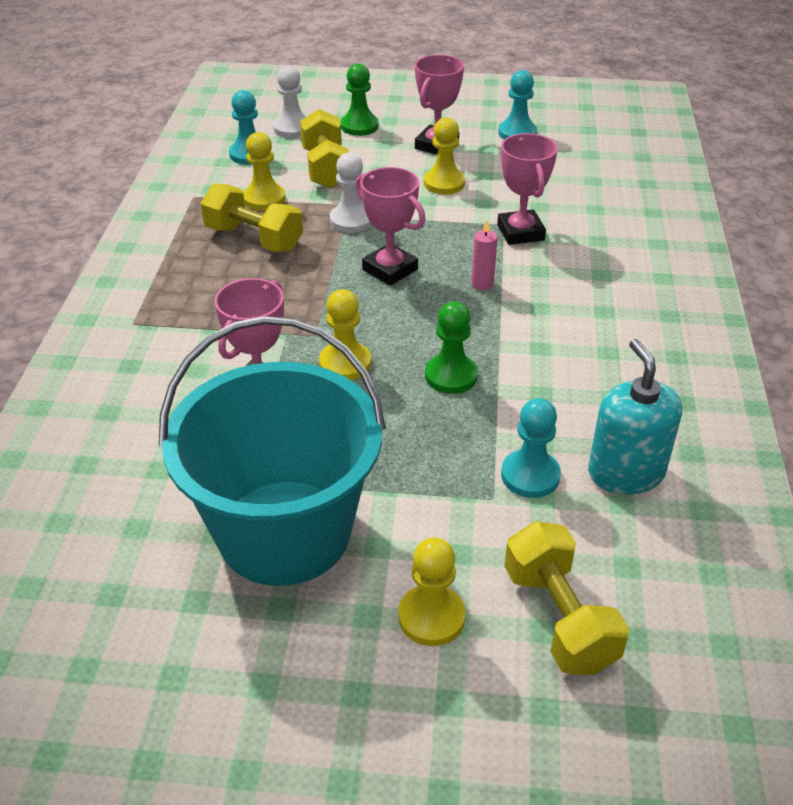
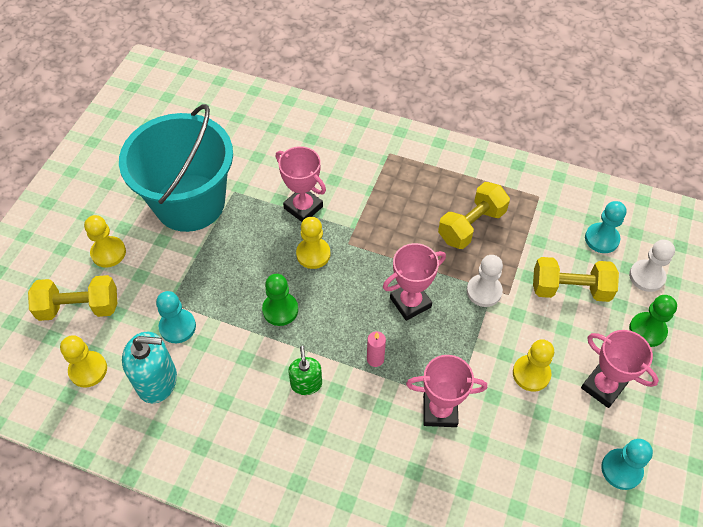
camera: 105 degrees right, 15 degrees up
yellow pawn [243,132,286,211] -> yellow pawn moved to [60,335,107,388]
none -> green soap dispenser [288,346,322,395]

